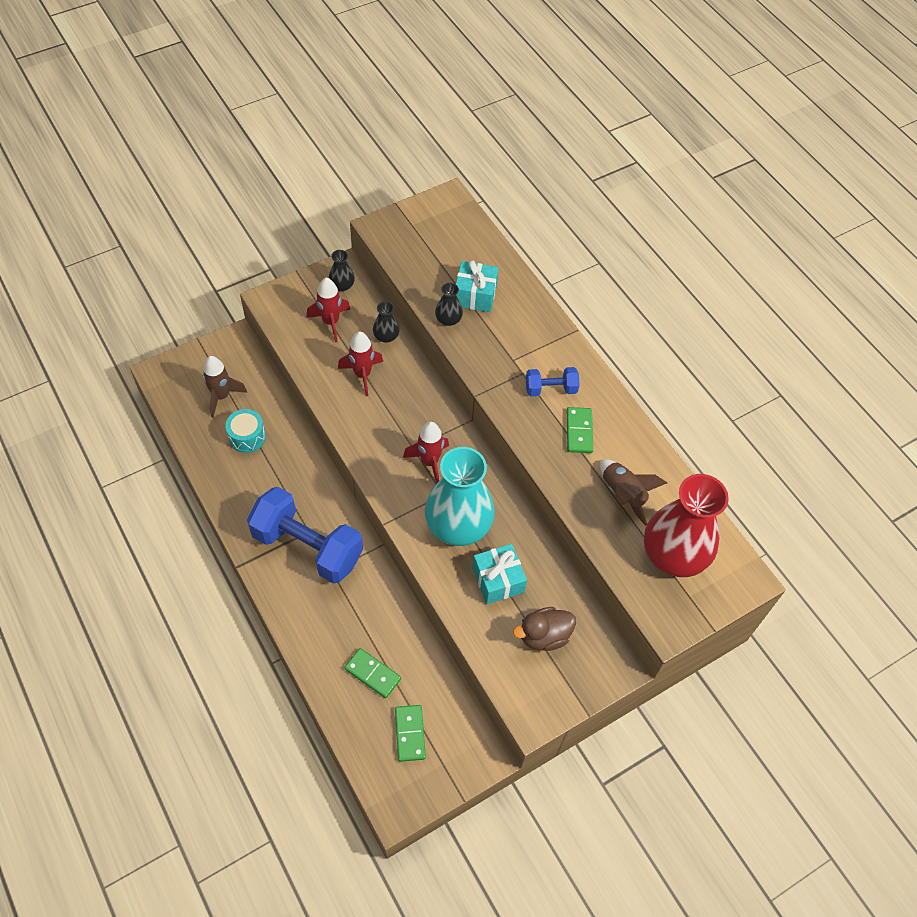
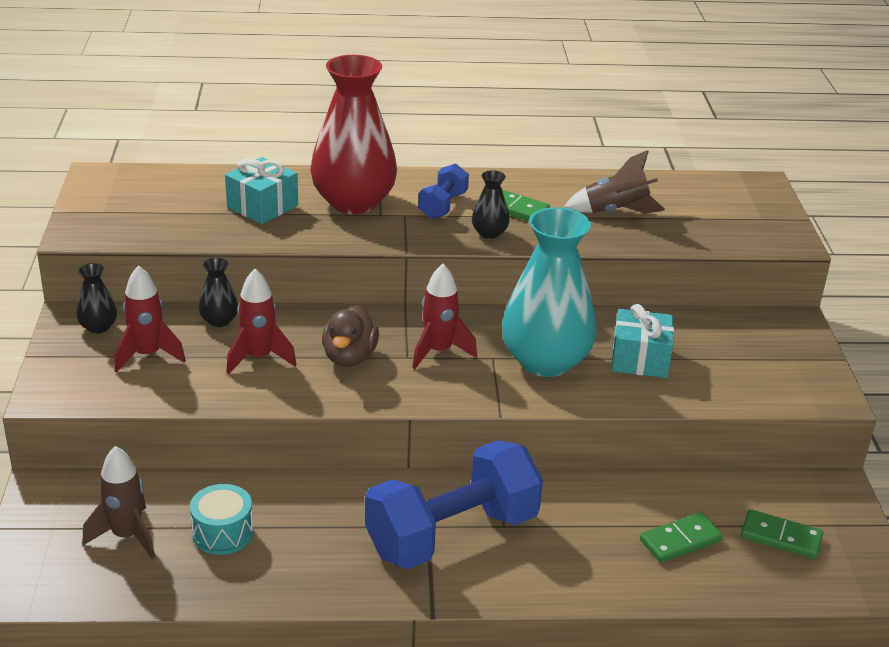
camera: 60 degrees left, 25 degrees down
black vase [435,283,463,326] -> black vase moved to [472,170,510,239]
brown duck [513,607,576,651] -> brown duck moved to [322,305,379,367]
red vase [644,474,729,577] -> red vase moved to [310,55,397,214]

